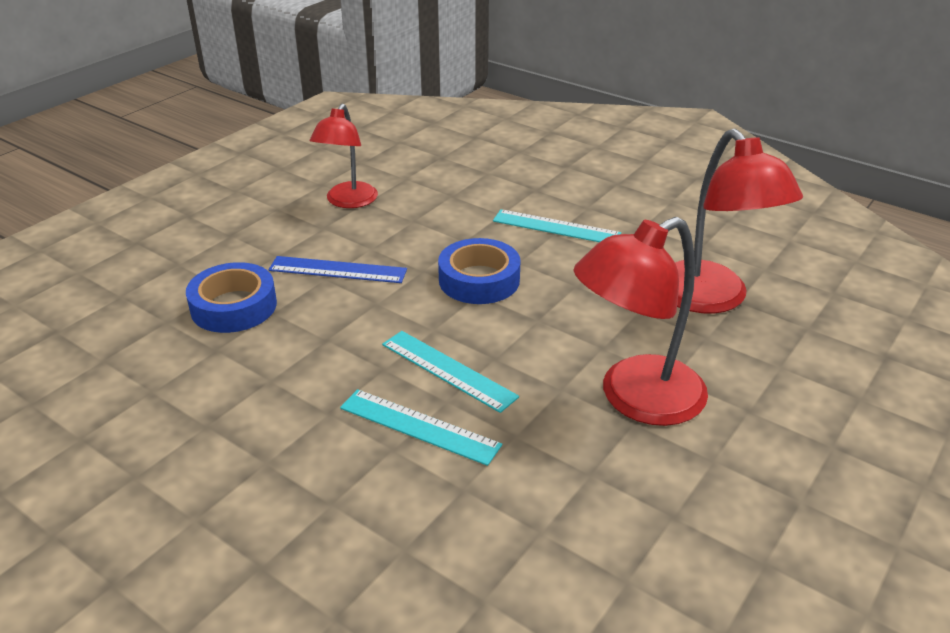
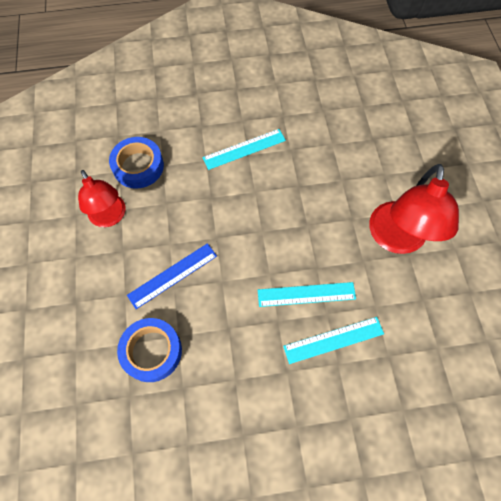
camera: 45 degrees left, 30 degrees up
blue tape [438,238,521,304] -> blue tape moved to [109,137,164,189]
red lamp [675,129,803,314] -> none

